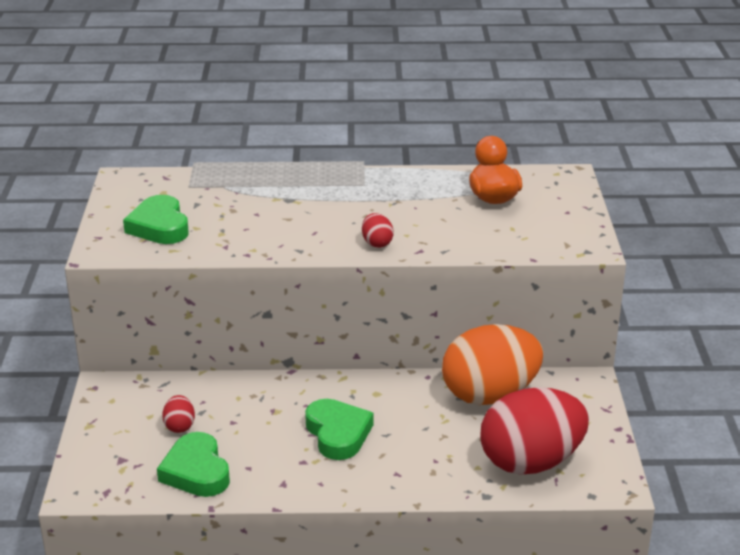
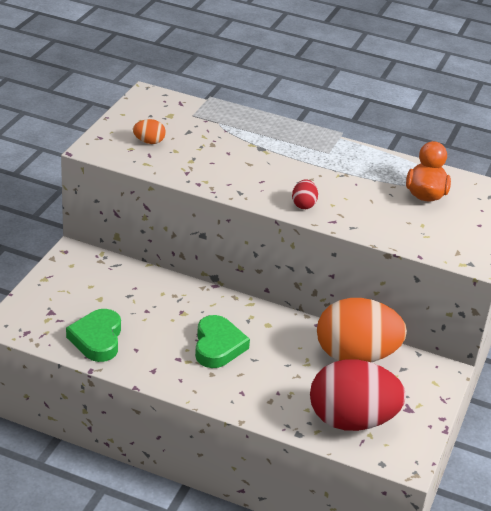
camera: 20 degrees right, 5 degrees up
green heart [123,195,189,244] -> orange egg [133,119,166,144]
red egg [162,395,195,433] -> none

